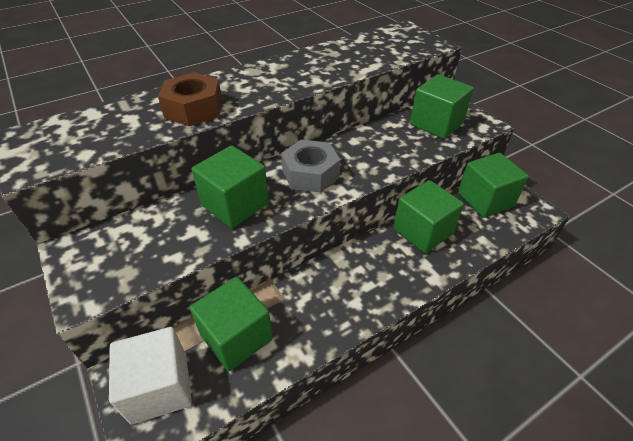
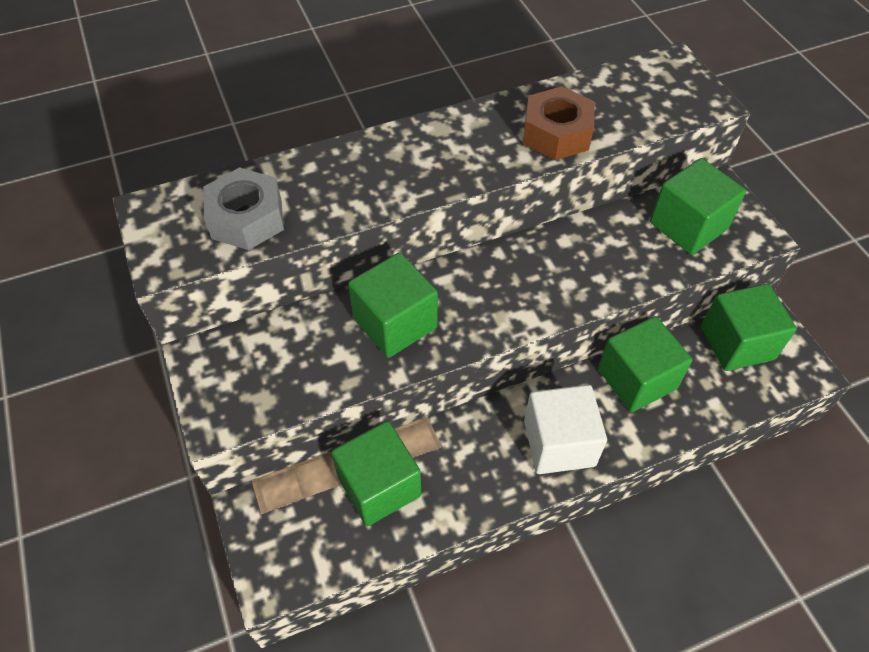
camera: 10 degrees right, 10 degrees up
white cube [109,327,192,424] -> white cube moved to [524,385,607,474]
brown nut [158,72,222,126] -> brown nut moved to [523,86,595,160]
grey nut [281,140,340,193] -> grey nut moved to [204,167,284,250]

